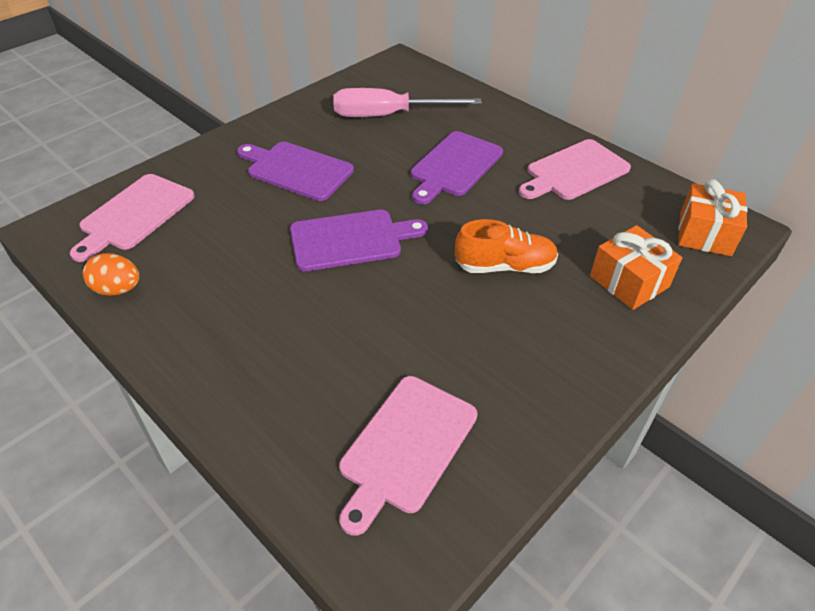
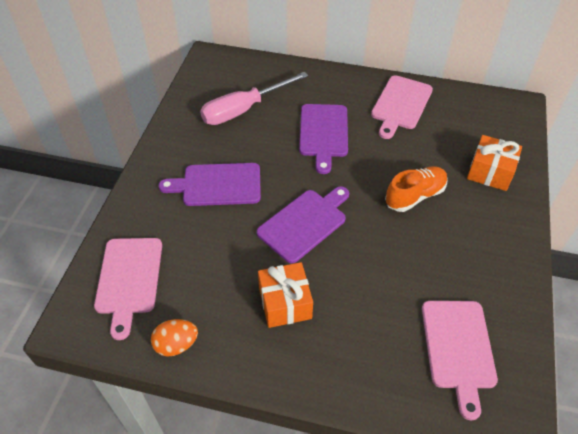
camera: 30 degrees left, 5 degrees up
orange gift [678,179,748,256] -> orange gift moved to [258,262,313,328]

